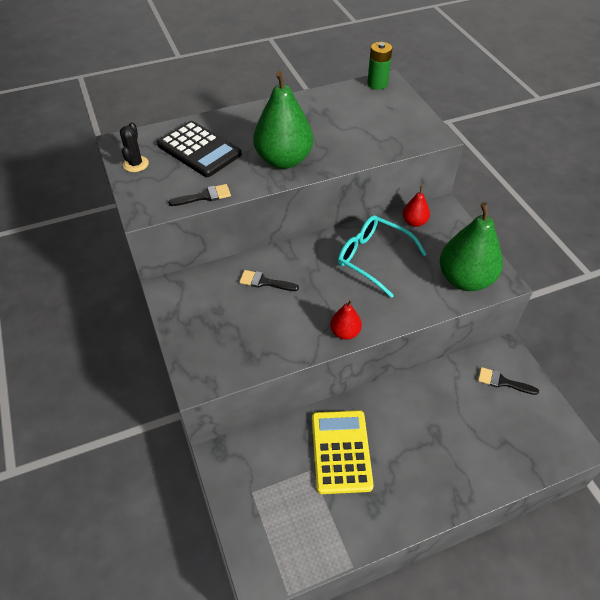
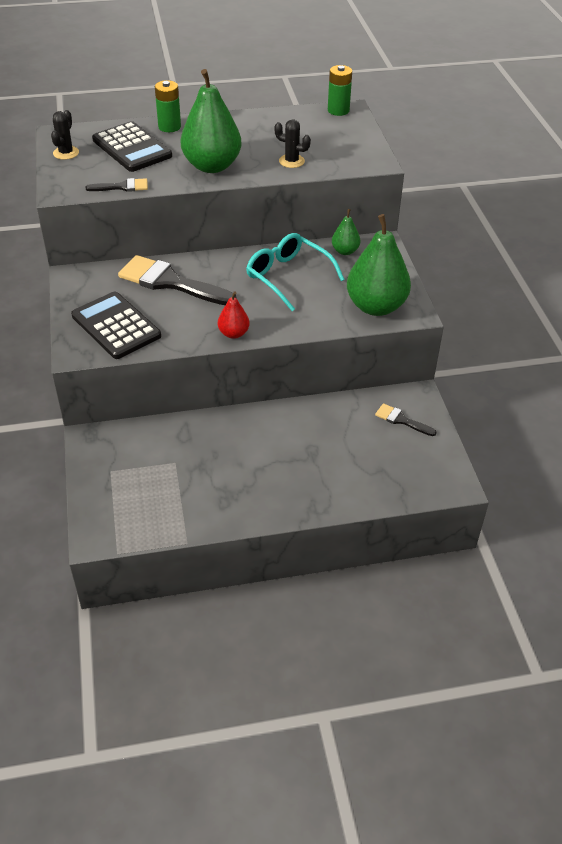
camera: 10 degrees right, 5 degrees down
black brush [239,270,299,291] -> black brush [118,255,237,305], size x2.04
yellow calculator [312,410,374,494] -> none
red pear [403,186,430,227] -> green pear [332,209,360,255]
none -> black calculator [71,292,161,359]
none -> green battery [155,80,181,132]
none -> black cactus [274,120,311,168]

